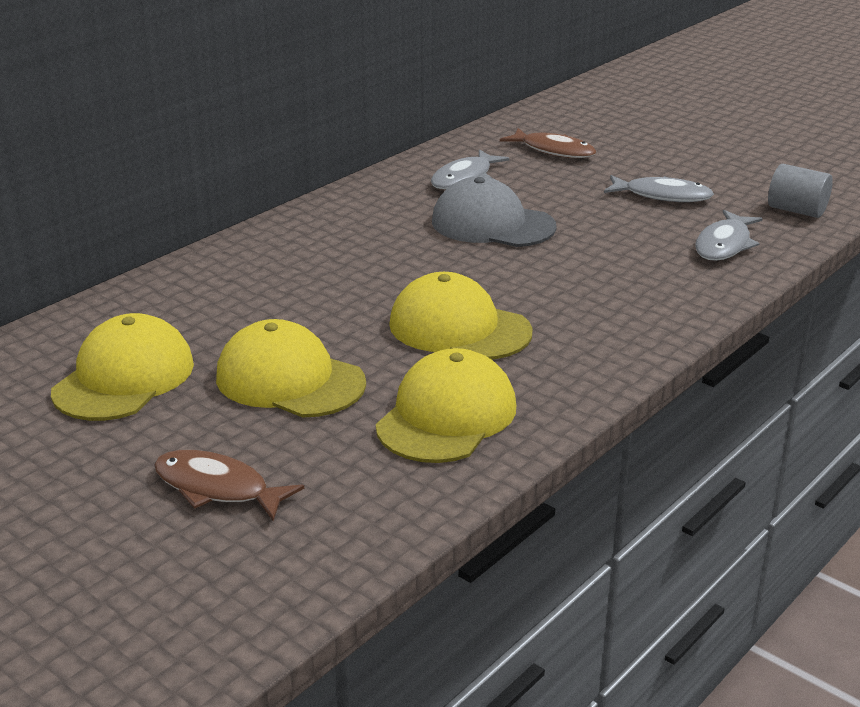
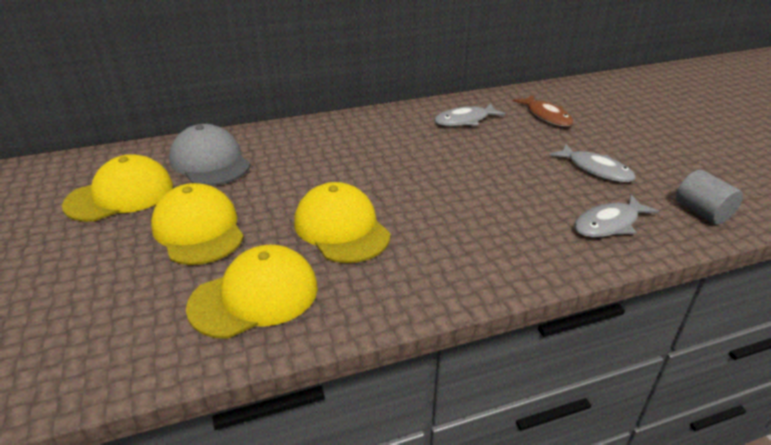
camera: 30 degrees right, 5 degrees up
brown fish [154,450,304,521] -> none
grey cap [432,177,557,247] -> grey cap moved to [169,124,251,186]

